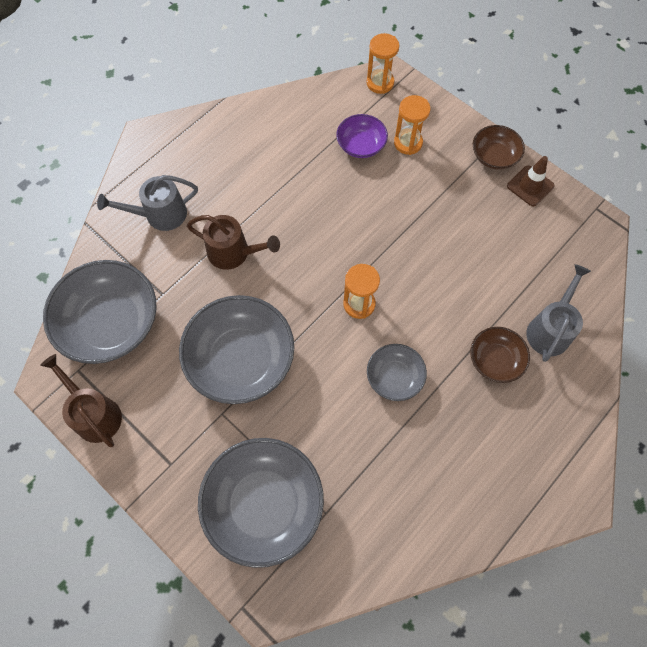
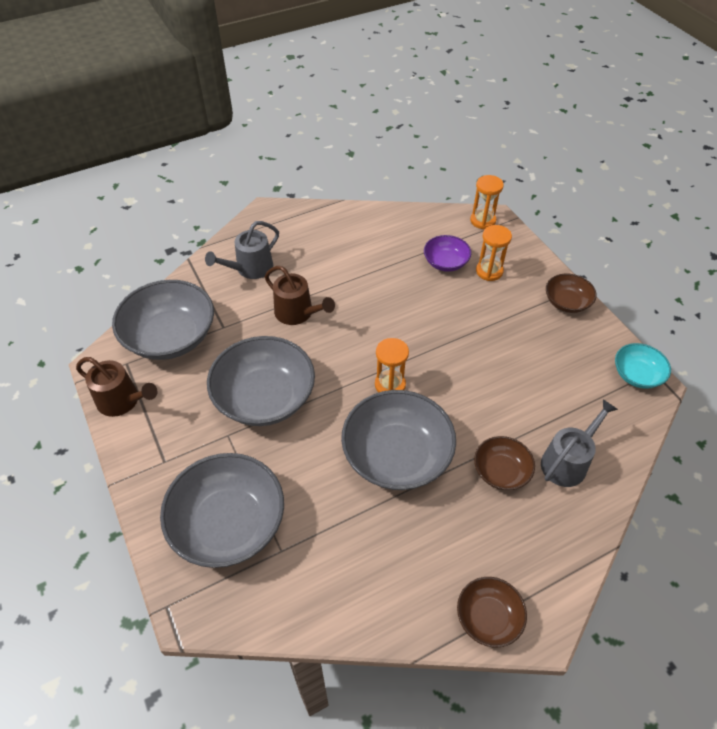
camera: 20 degrees right, 15 degrees down
brown watering can [40,354,122,447] -> brown watering can turned 135 degrees clockwise [76,357,157,417]
grey watering can [97,175,198,231] -> grey watering can turned 45 degrees counterclockwise [205,221,279,279]
grey bowl [367,344,427,401] -> grey bowl [341,390,456,490], size x1.89
brown traffic cone [507,156,555,206] -> none
none -> brown bowl [457,577,527,647]
none -> turquoise bowl [615,343,671,389]

